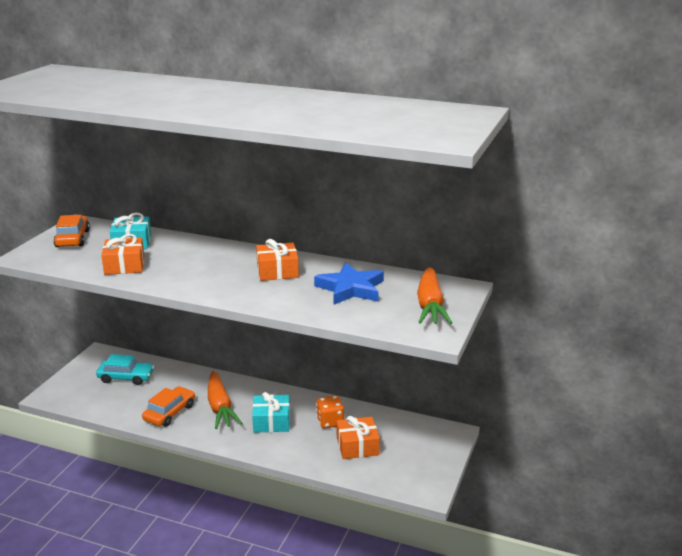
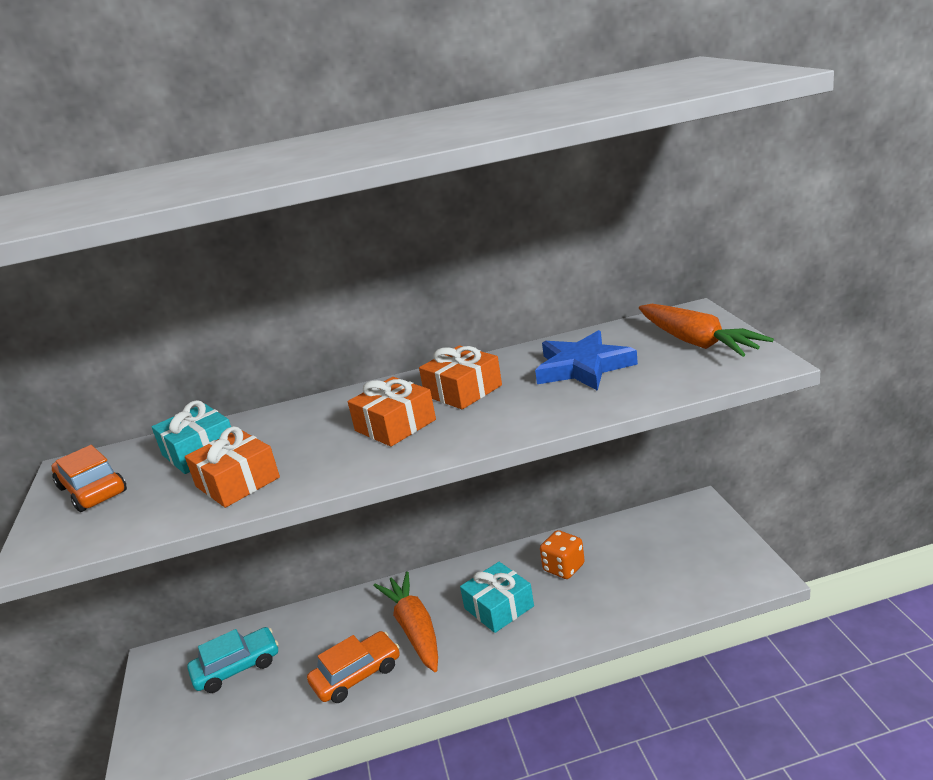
camera: 30 degrees left, 0 degrees up
orange car [142,386,195,427] -> orange car turned 60 degrees clockwise [307,631,400,703]
orange carrot [208,371,242,429] -> orange carrot turned 150 degrees counterclockwise [374,571,438,672]
orange gift [337,416,380,459] -> orange gift moved to [348,377,436,447]

